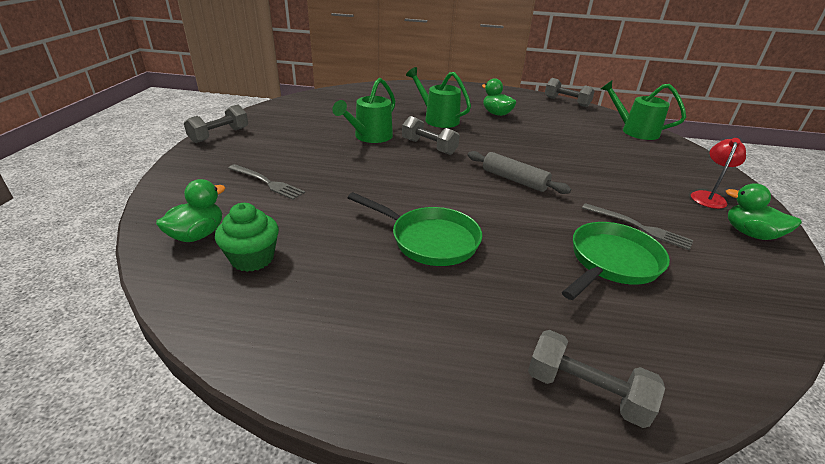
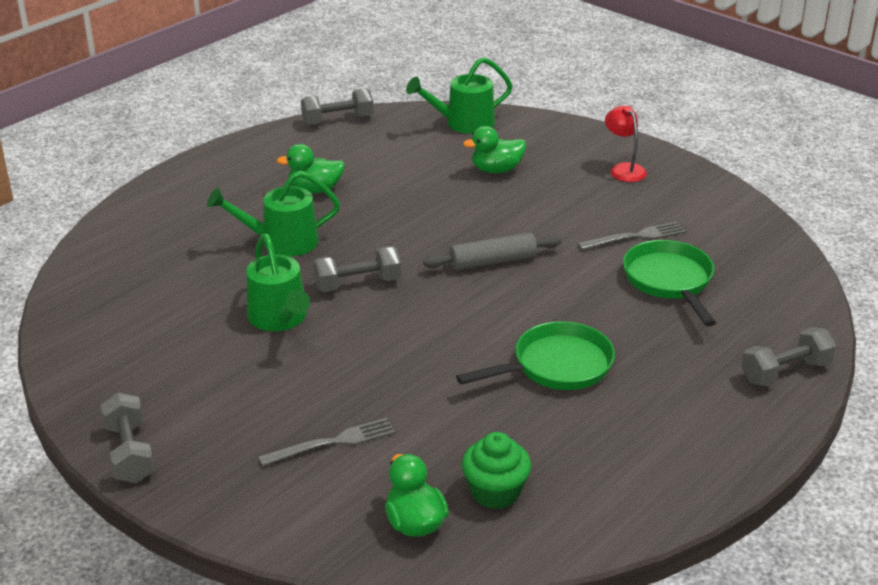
camera: 55 degrees left, 0 degrees up
green duck [726,183,802,240] -> green duck moved to [463,126,526,173]

